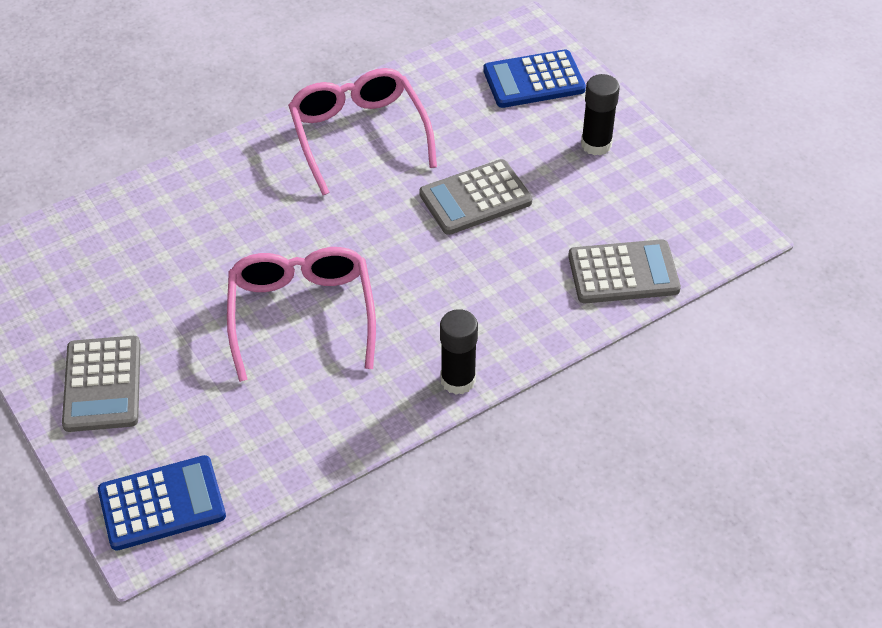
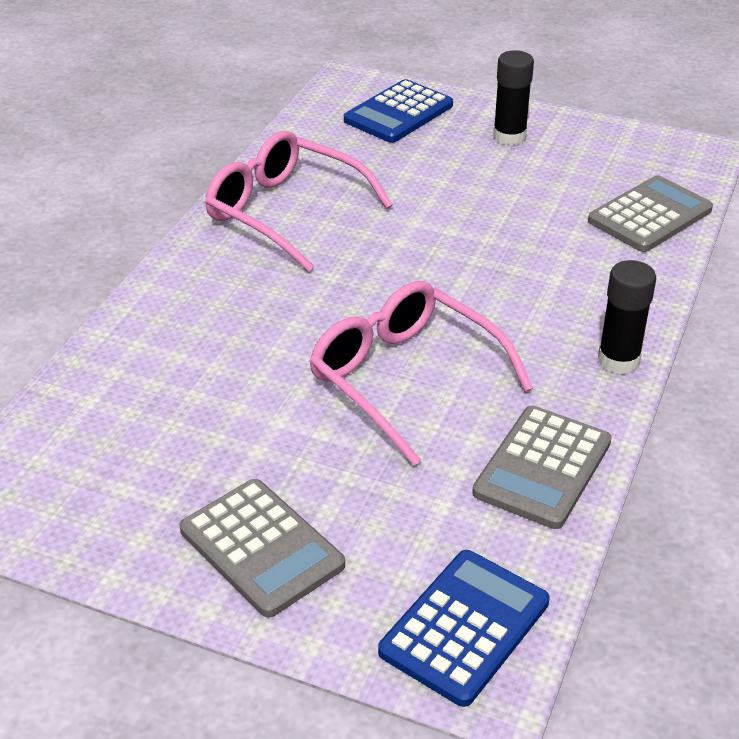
camera: 35 degrees left, 10 degrees down
grey calculator [419,159,532,235] -> grey calculator moved to [472,406,612,529]

